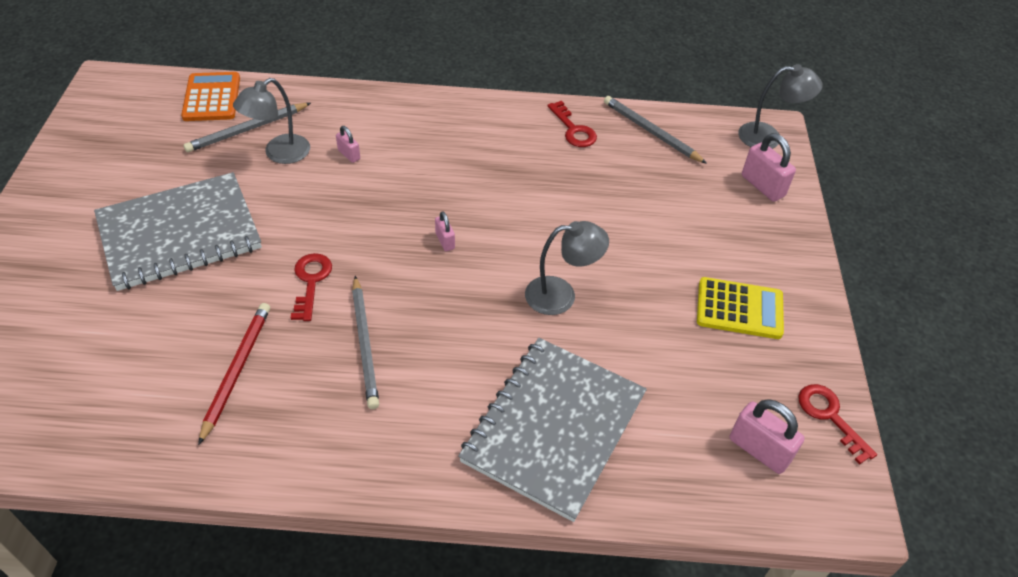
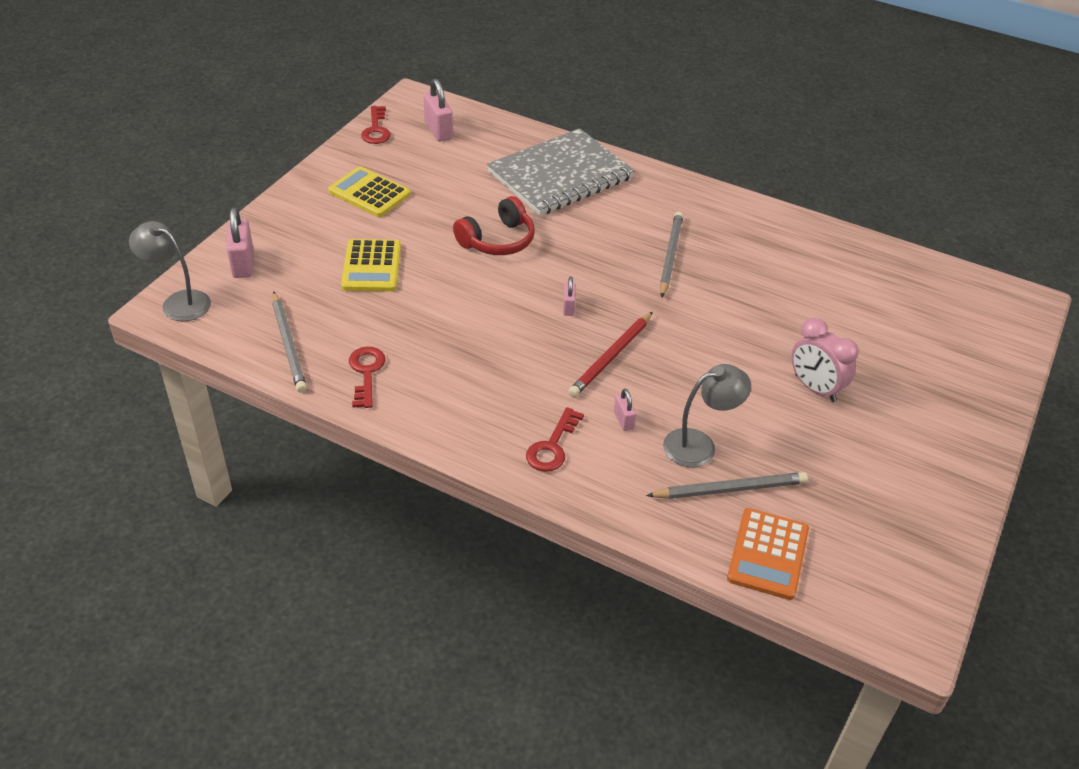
camera: 155 degrees left, 5 degrees down
grey notebook [94,172,262,291] -> pink clock [791,318,859,402]
red pencil [198,303,270,445] -> red pencil moved to [568,312,653,397]
red key [291,253,332,321] -> red key moved to [526,407,584,472]
grey lamp [525,221,609,315] -> red headphones [453,196,535,255]
none -> yellow calculator [341,239,401,291]

